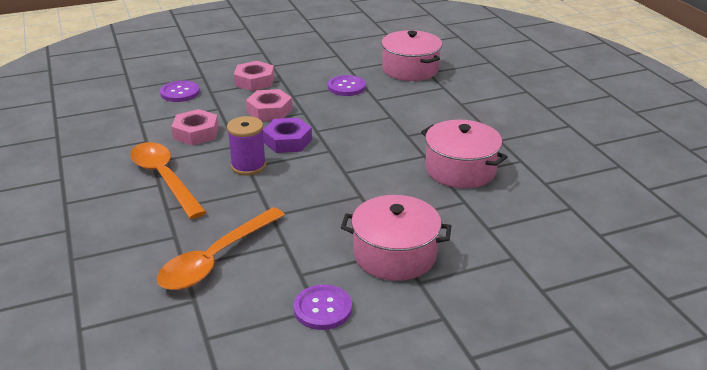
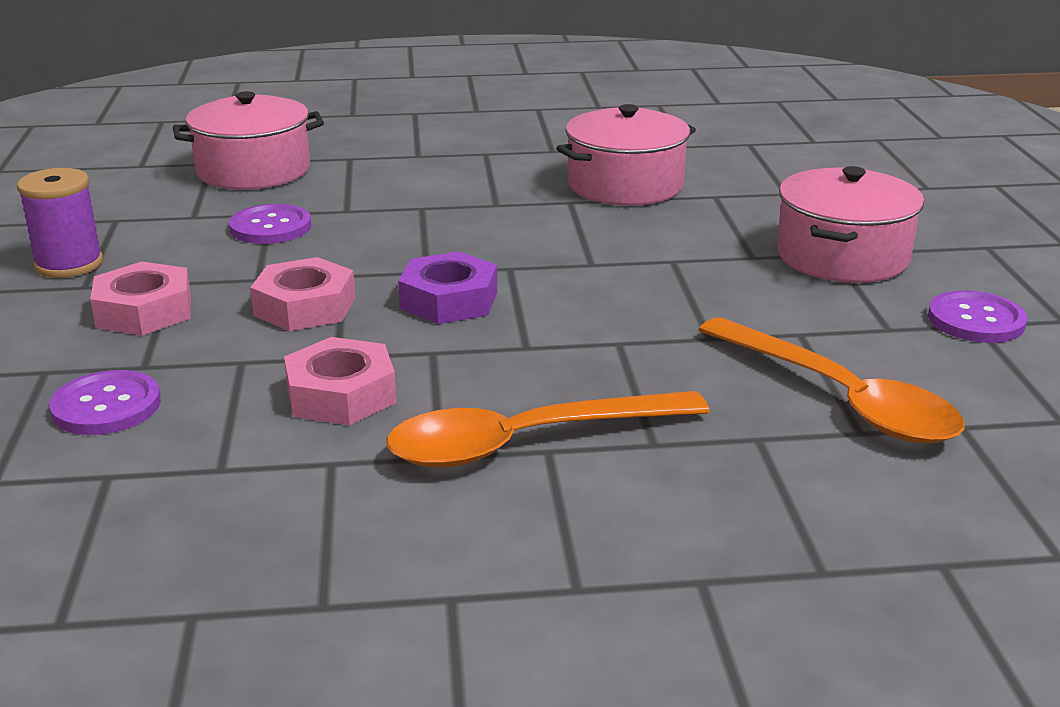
camera: 75 degrees left, 5 degrees down
purple spool [227,116,266,176] -> purple spool moved to [17,168,103,278]

